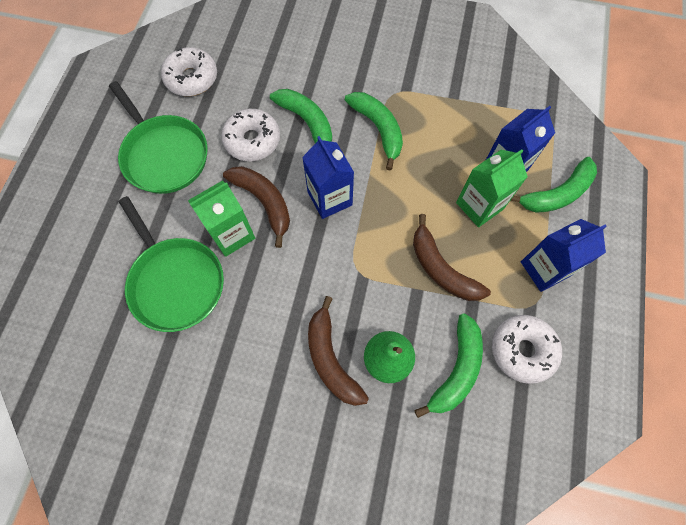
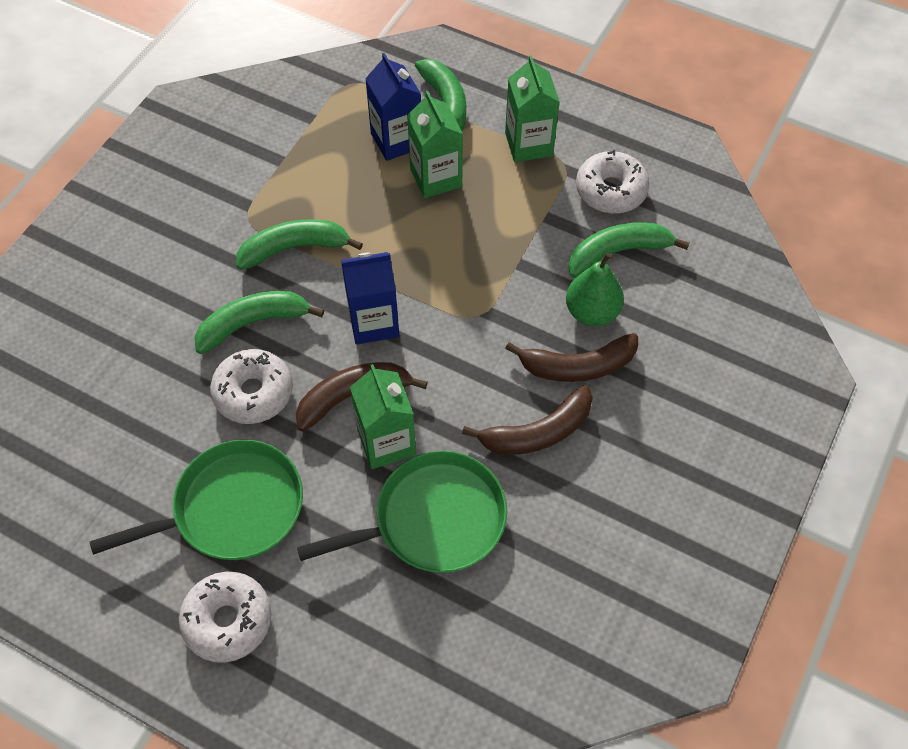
camera: 75 degrees left, 10 degrees down
white donut [161,47,217,96] -> white donut moved to [179,572,271,663]
brown banana [413,214,491,301] -> brown banana moved to [462,385,593,455]
green banana [414,313,483,418] -> green banana turned 60 degrees counterclockwise [568,222,690,278]
blue carton [521,219,607,292] -> green carton [505,55,560,162]

